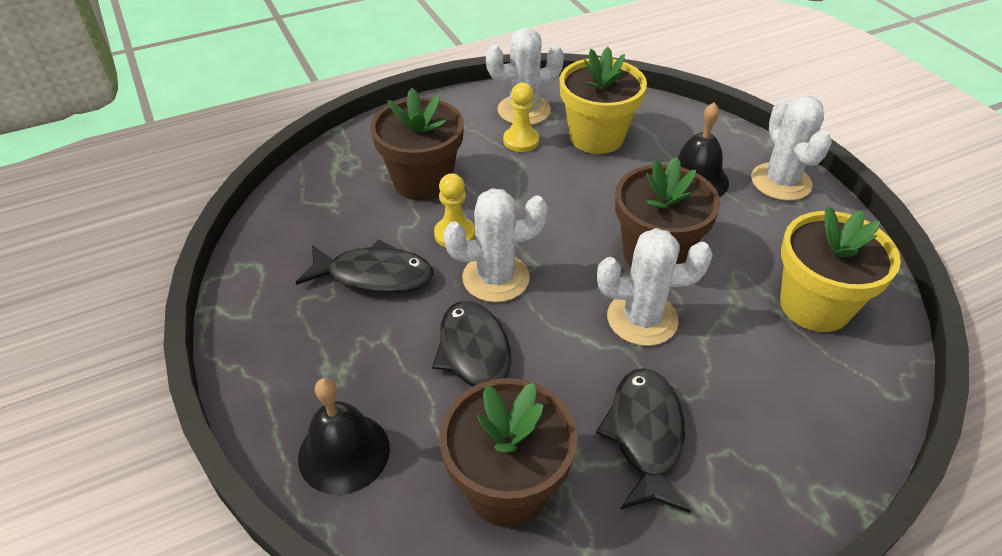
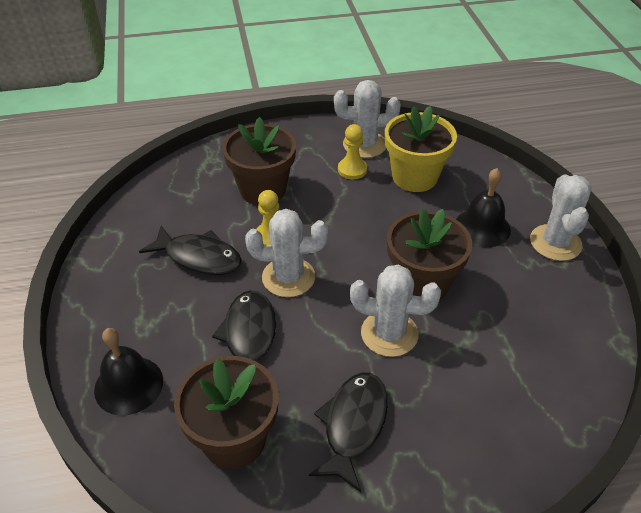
camera: 15 degrees right, 0 degrees up
yellow flower pot [780,206,901,332] -> none

